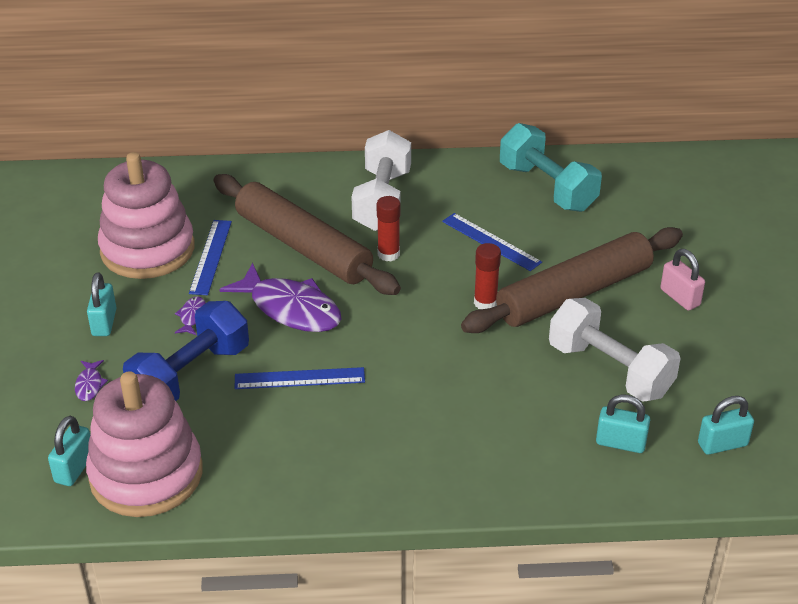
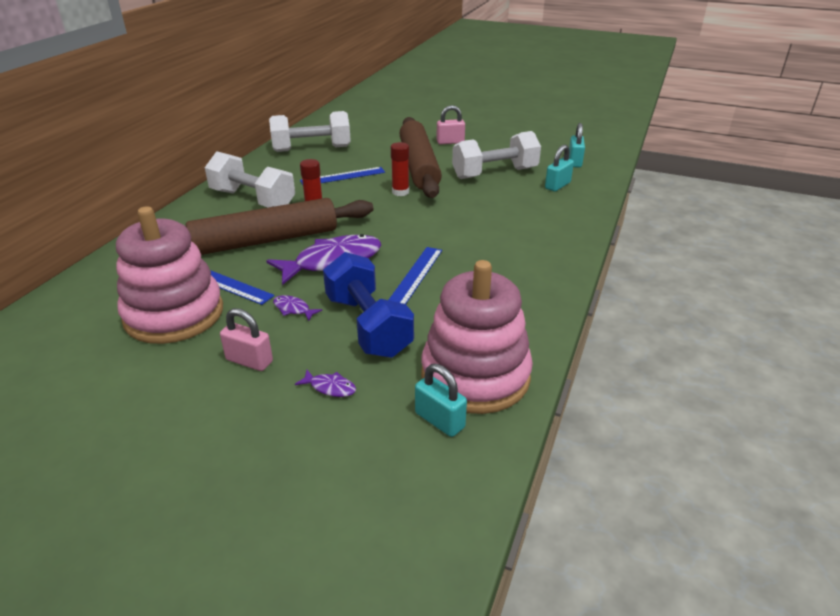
camera: 65 degrees left, 5 degrees down
turquoise padlock [87,272,116,336] -> pink padlock [220,308,273,371]
turquoise dumbbell [500,123,602,212] -> white dumbbell [269,111,351,152]

